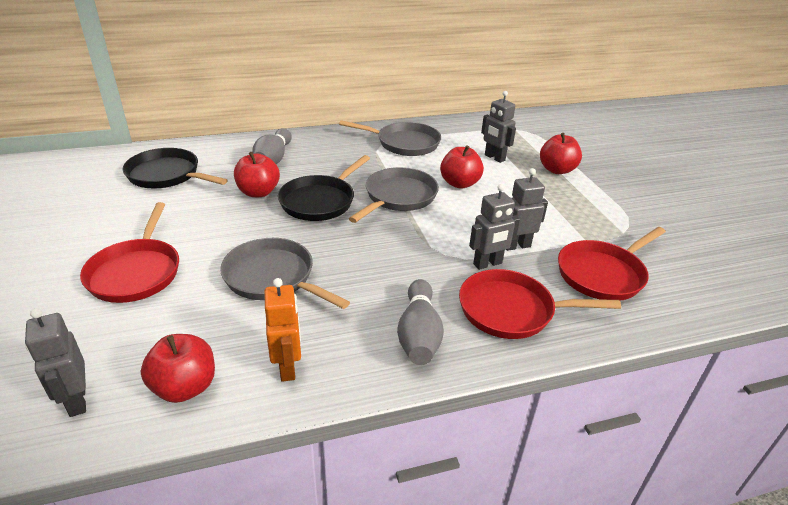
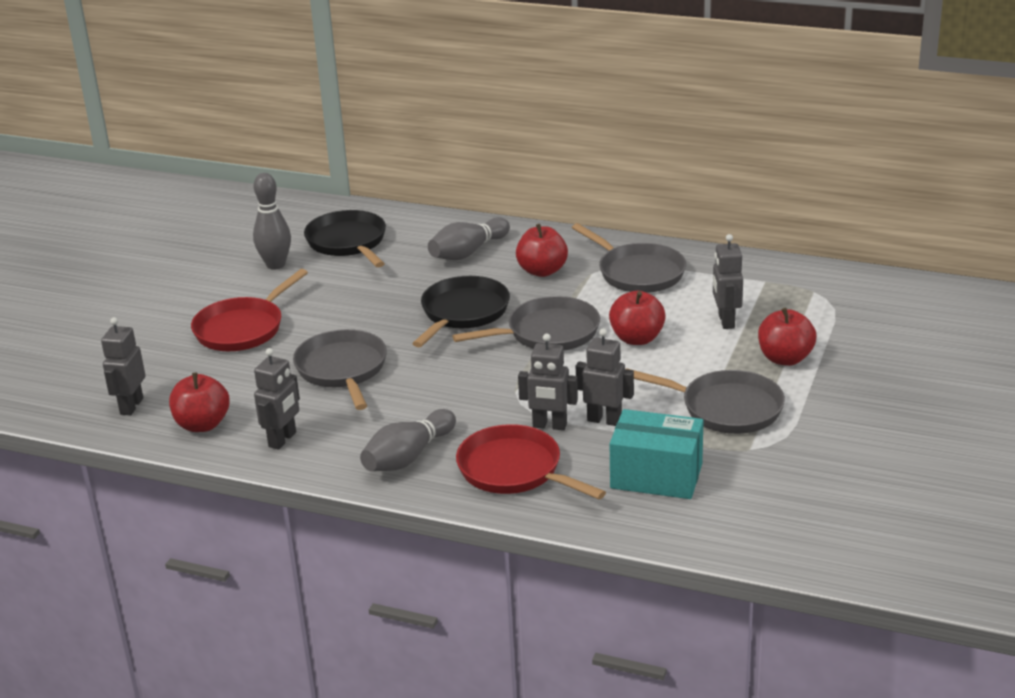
camera: 40 degrees right, 5 degrees down
red apple [234,152,280,197] -> red apple moved to [516,224,568,277]
orange robot [264,278,301,382] -> grey robot [254,348,300,450]
black pan [278,155,370,221] -> black pan turned 135 degrees clockwise [412,276,510,347]
red pan [558,227,666,301] -> turquoise box [610,409,703,499]
none -> grey bowling pin [253,173,291,270]
none -> grey pan [626,368,785,434]

